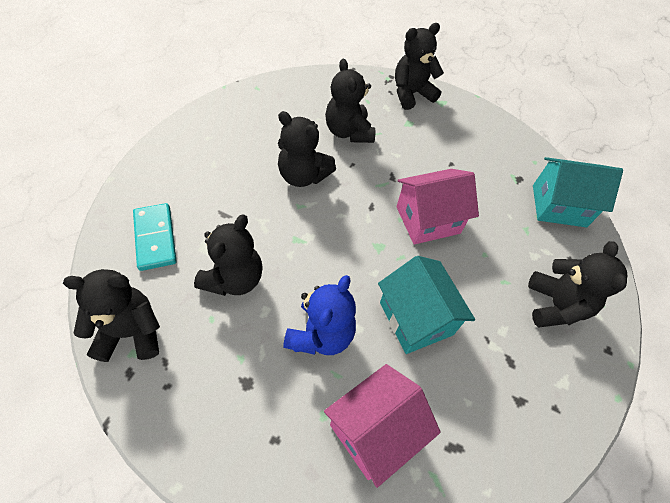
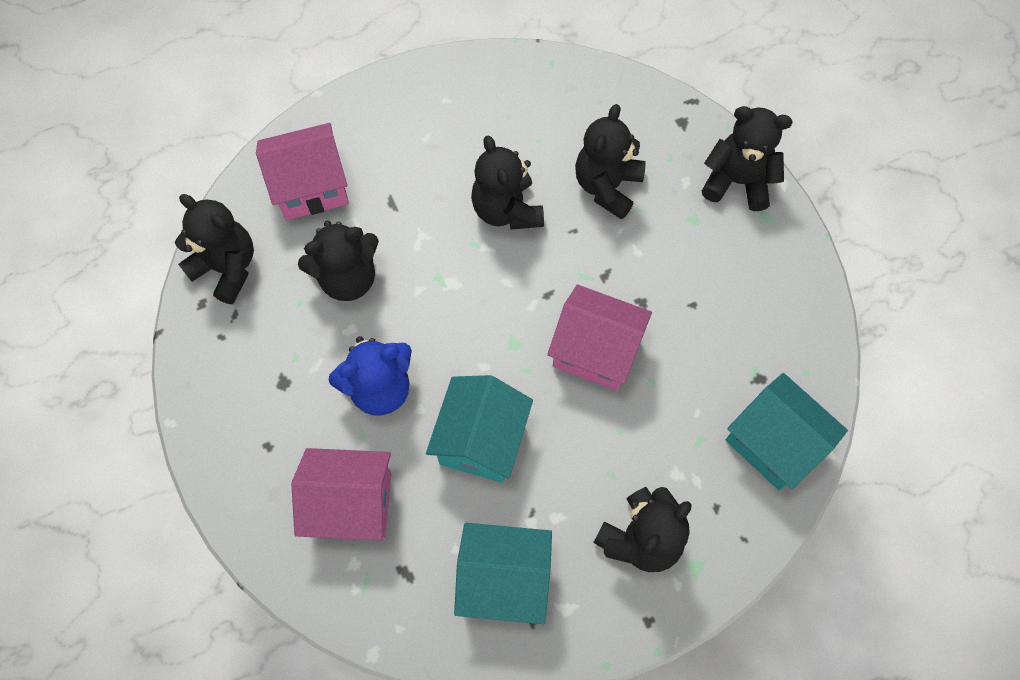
camera: 45 degrees right, 10 degrees up
turquoise domino [133,203,177,271] -> pink house [256,123,349,220]
none -> turquoise house [454,523,552,624]

